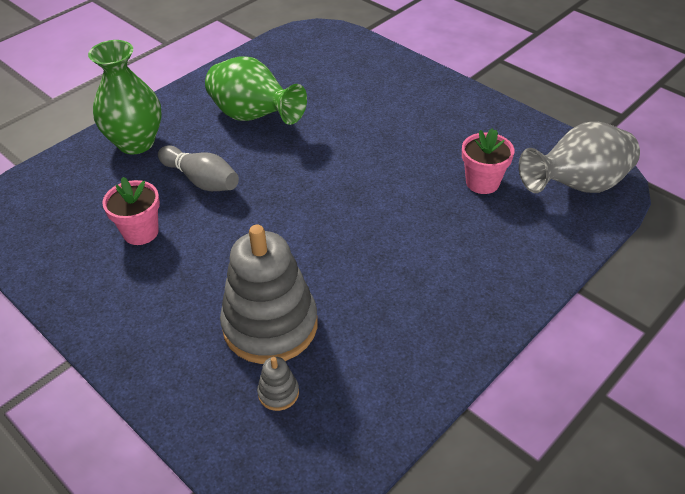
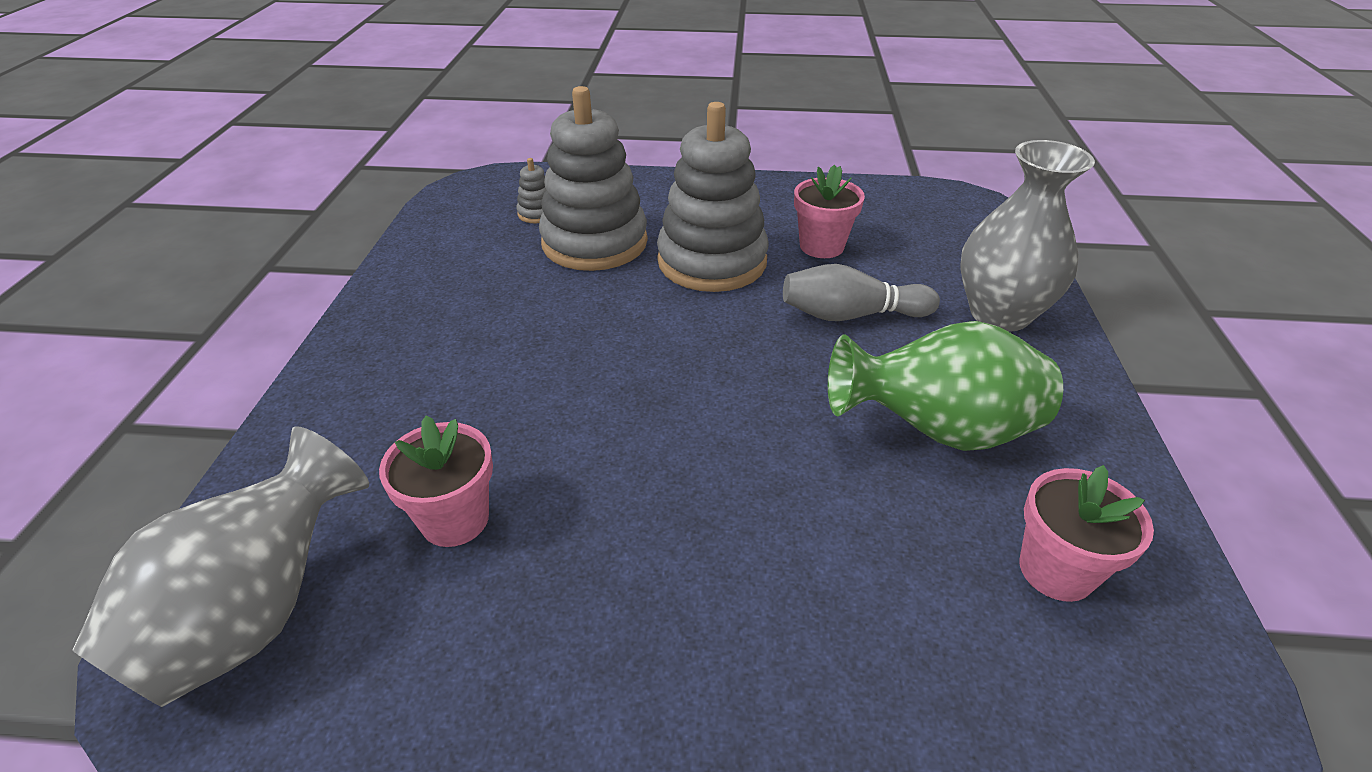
camera: 140 degrees right, 5 degrees down
green vase [88,40,162,154] -> grey vase [961,140,1095,332]
none -> grey stacking toy [657,102,768,292]
none -> pink flower pot [1019,465,1154,602]

